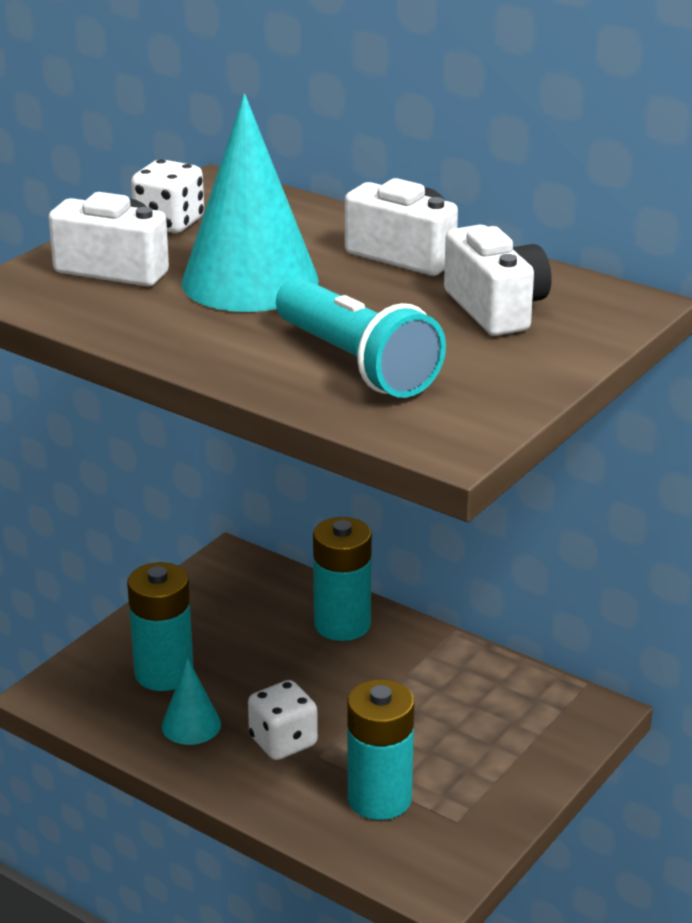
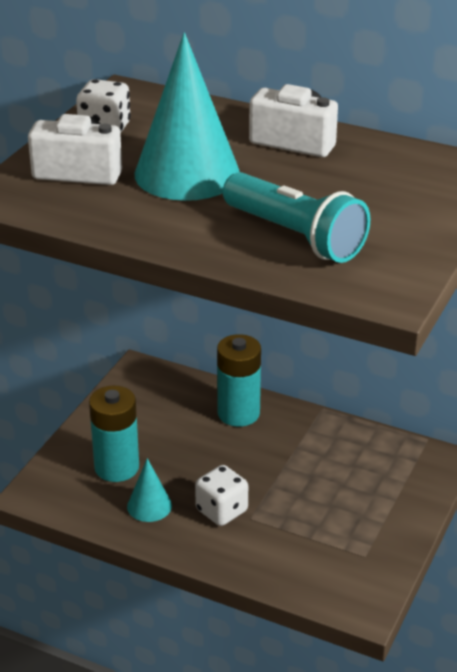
camera: 10 degrees left, 5 degrees up
turquoise battery [347,679,414,820] -> none
white camera [444,225,551,336] -> none

